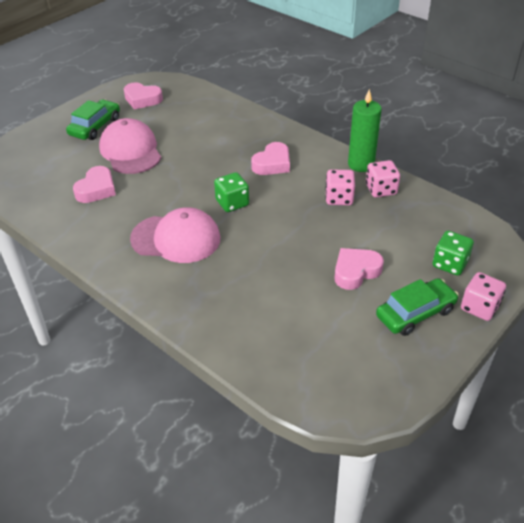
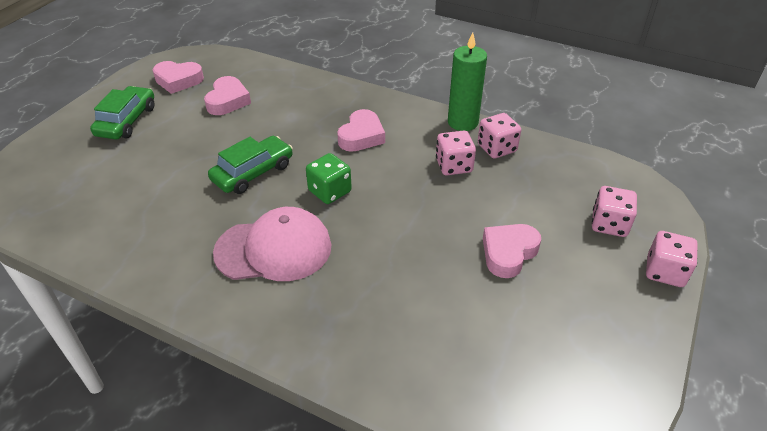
camera: 15 degrees left, 0 degrees up
pink heart [73,166,116,203] -> pink heart moved to [204,76,251,115]
pink cap [99,118,161,174] -> none
green car [376,278,459,336] -> green car moved to [208,136,293,194]
green dice [433,231,474,275] -> pink dice [592,186,637,237]

